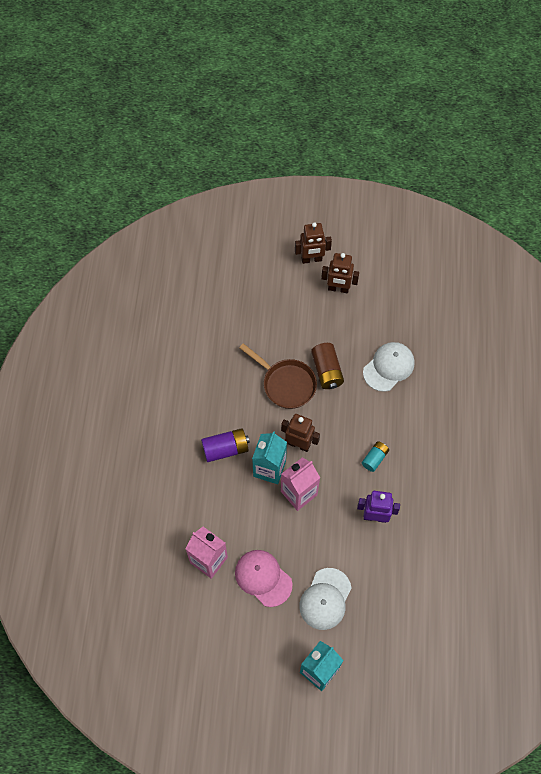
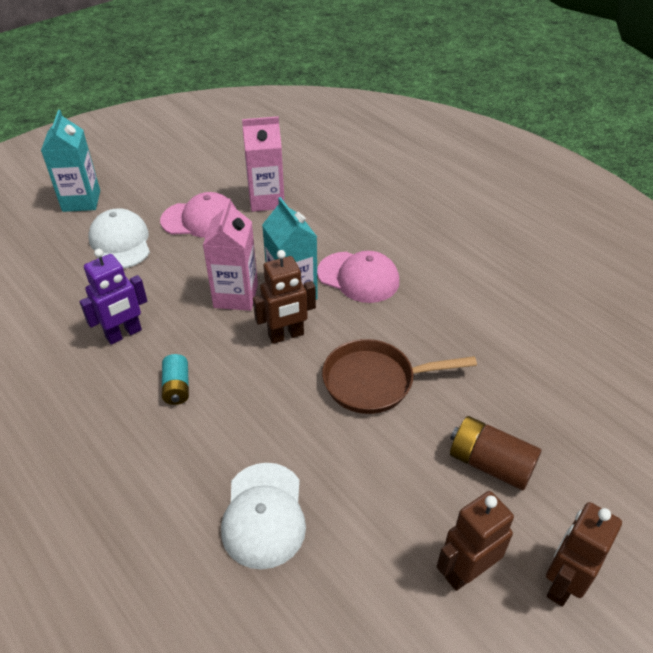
camera: 135 degrees right, 20 degrees down
purple battery [201,428,250,462] -> pink cap [317,251,399,303]
brown battery [311,343,344,389] -> brown battery moved to [450,416,542,491]

